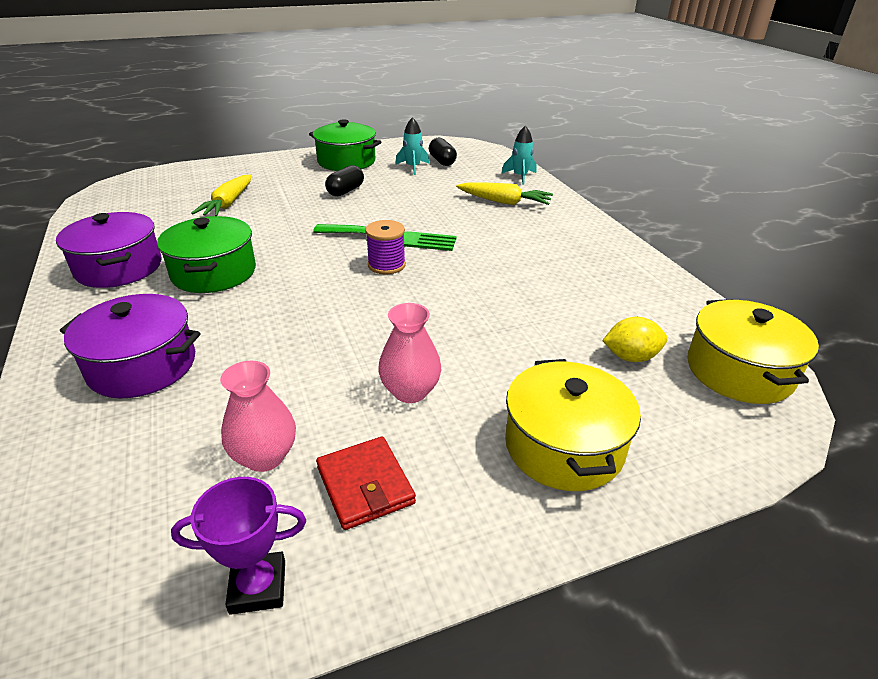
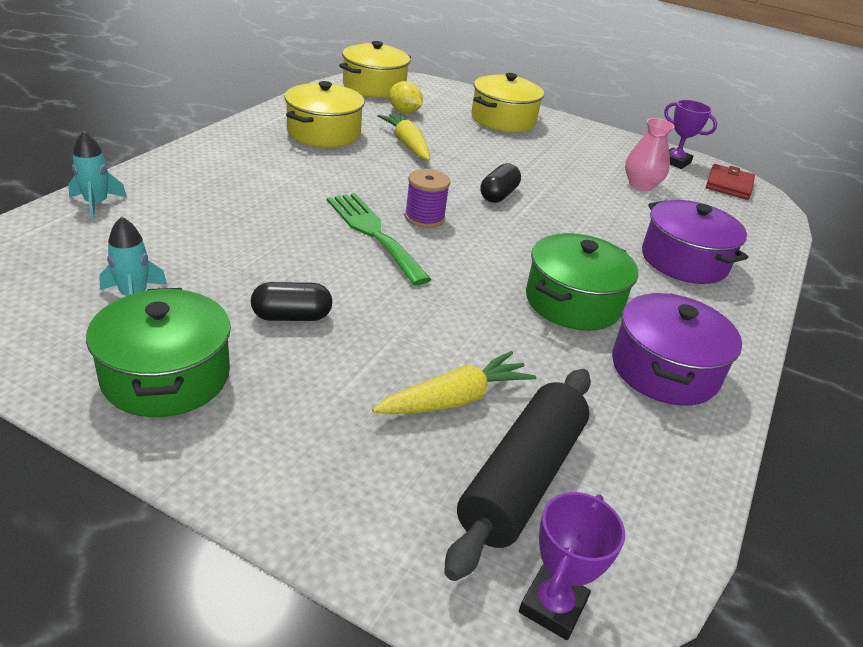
camera: 135 degrees left, 0 degrees up
red wallet [316,436,416,530] -> red wallet moved to [706,164,755,200]
pink vase [378,303,442,403] -> none
black capsule [429,138,457,166] -> black capsule moved to [480,163,521,203]
yellow carrot [456,182,553,205] -> yellow carrot moved to [378,113,430,161]
none -> yellow pot [284,81,365,147]
none -> black rolling pin [444,369,591,581]
none -> purple trophy [519,492,625,640]

